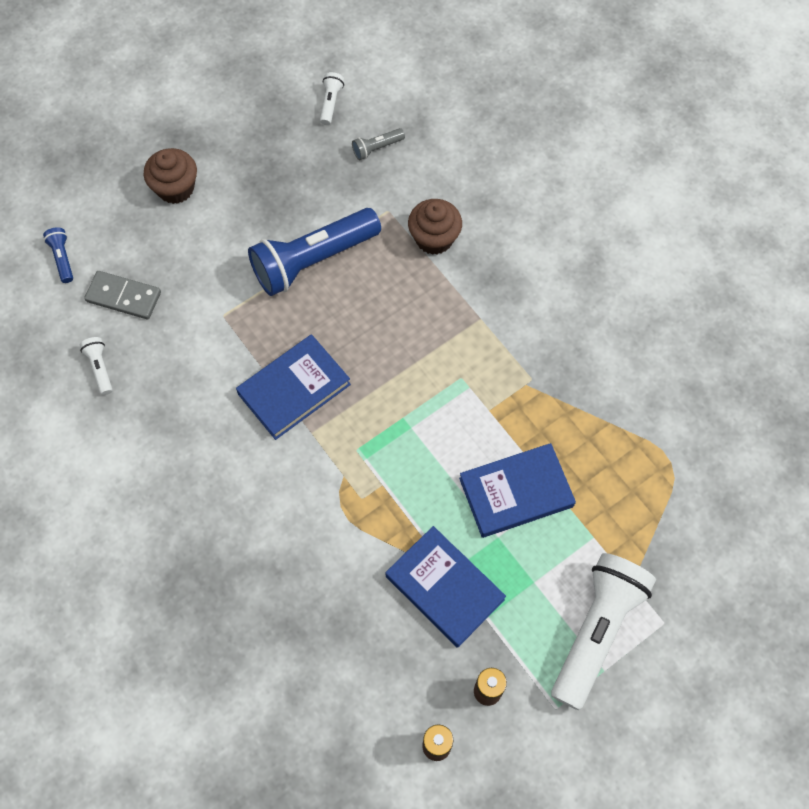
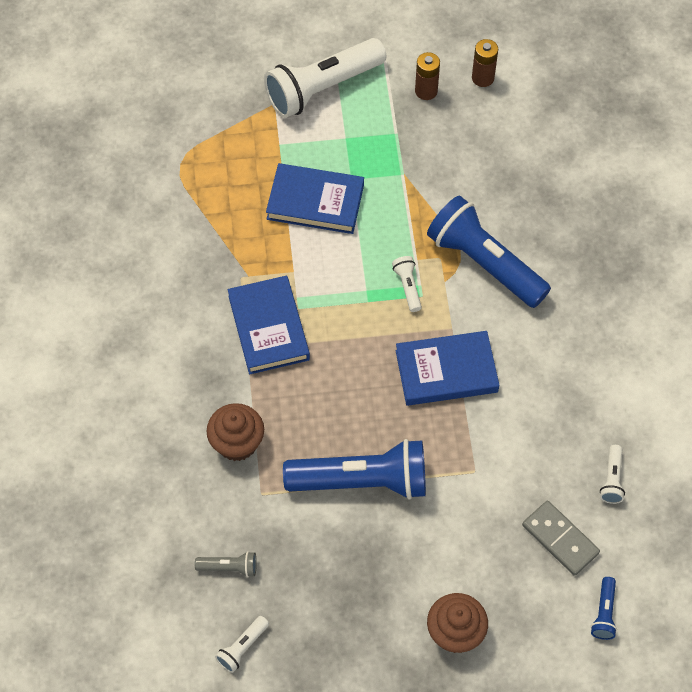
camera: 150 degrees left, 5 degrees down
blue book [386,526,506,648] -> blue book moved to [228,276,310,374]
none -> white flashlight [392,256,422,312]
none -> blue flashlight [427,196,551,308]

